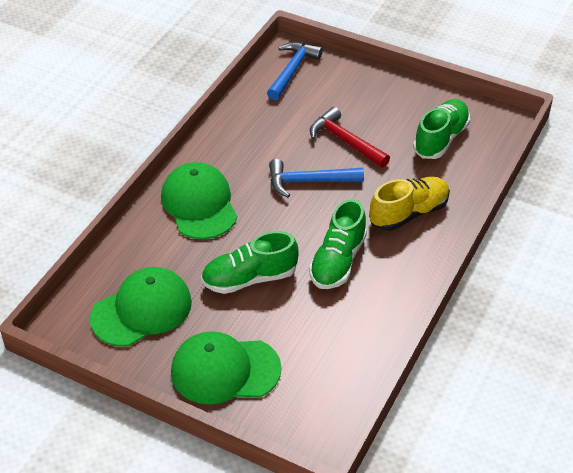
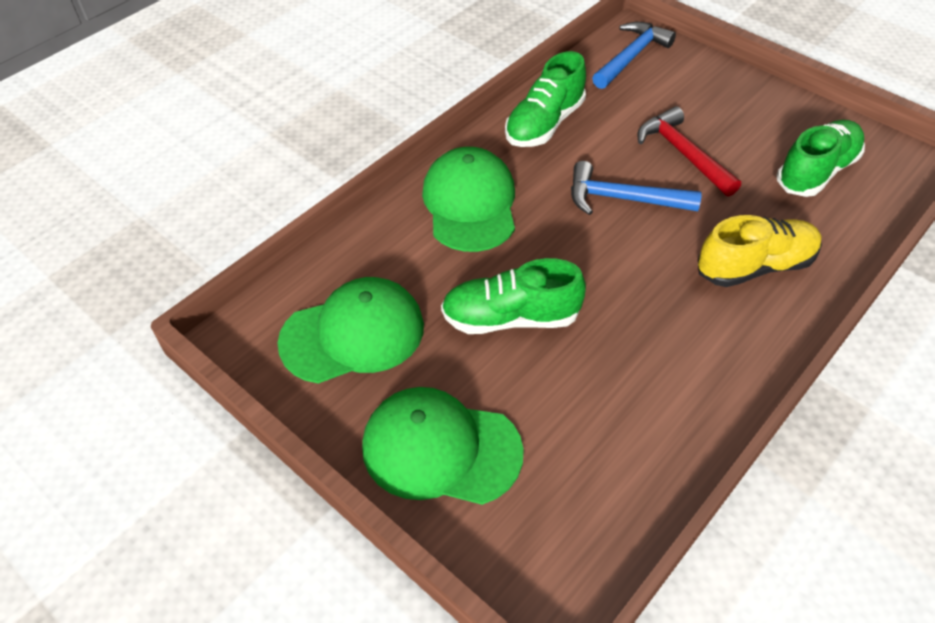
camera: 15 degrees right, 5 degrees up
green shoe [309,199,367,289] -> green shoe moved to [505,51,586,147]

